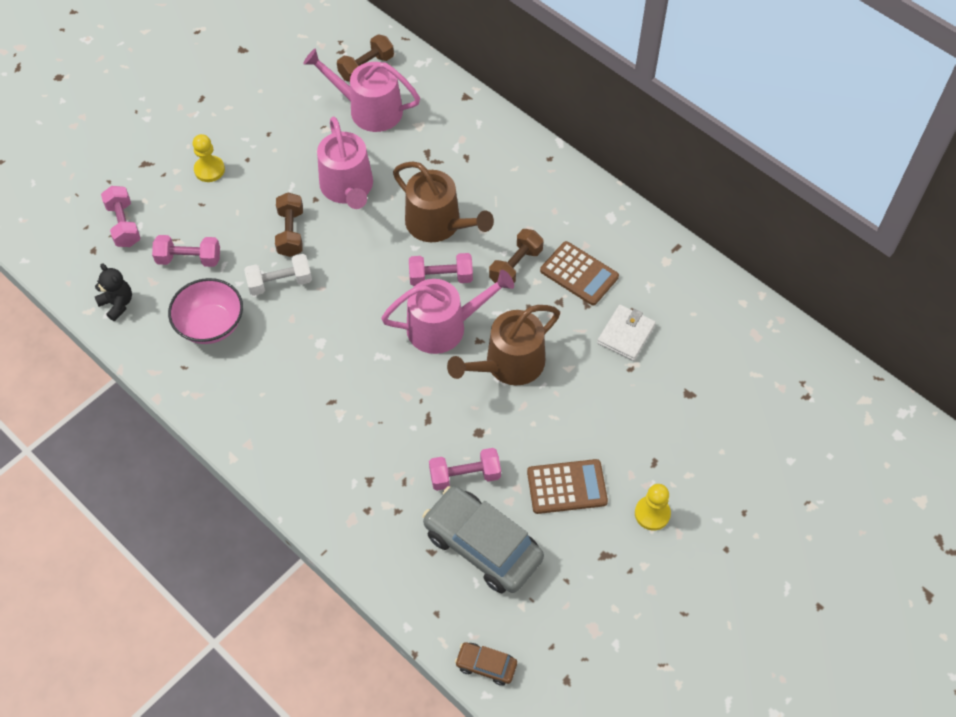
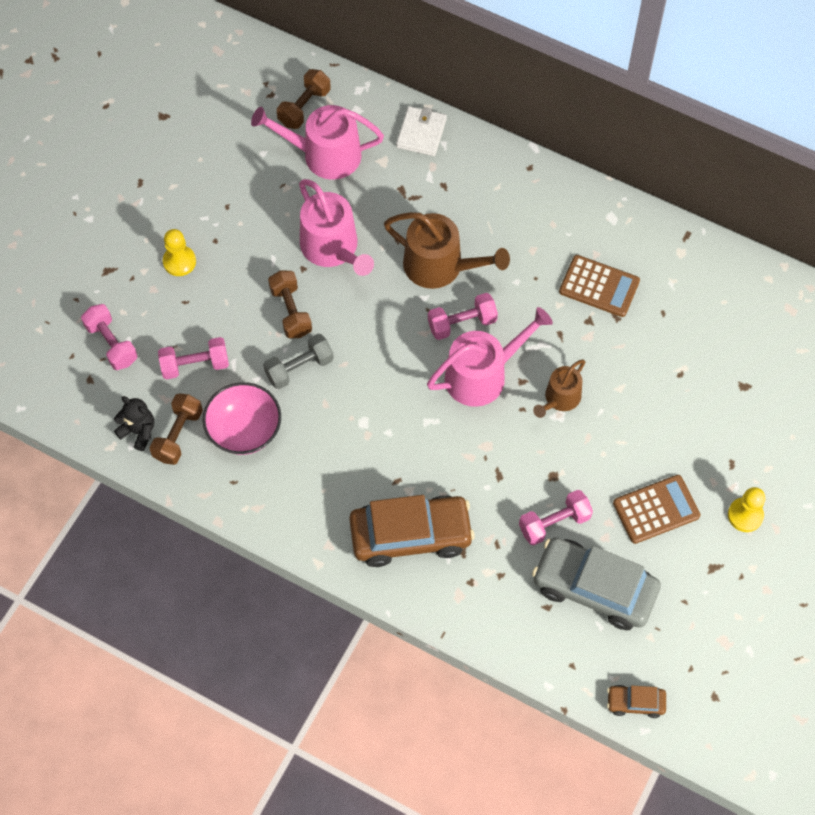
camera: 15 degrees left, 5 degrees up
white dumbbell [244,254,312,296] -> grey dumbbell [263,334,334,389]
brown watering can [447,305,560,385] -> brown watering can [533,359,585,418], size x0.60
brown dumbbell [489,229,543,283] -> brown dumbbell moved to [149,393,203,465]
white wallet [597,305,656,361] -> white wallet moved to [396,106,447,156]
none -> brown car [349,495,475,567]

